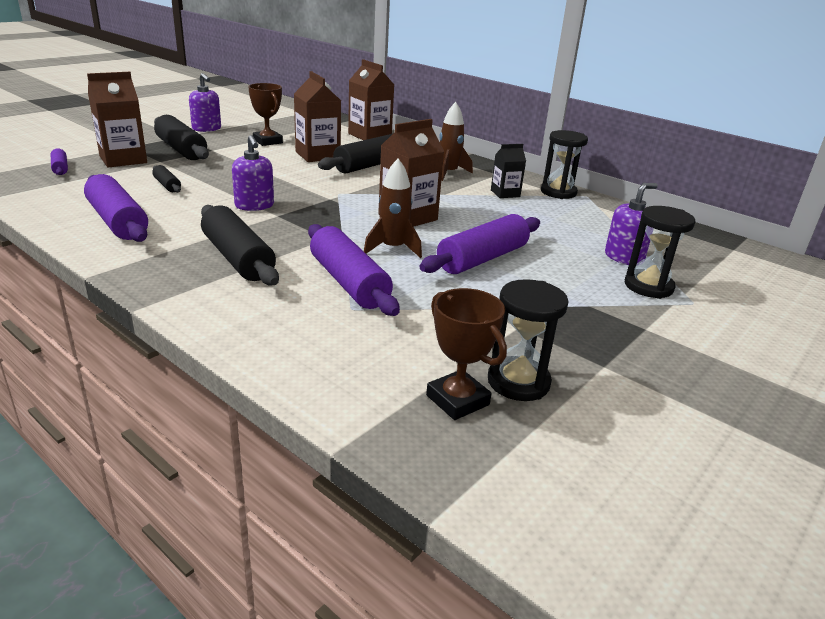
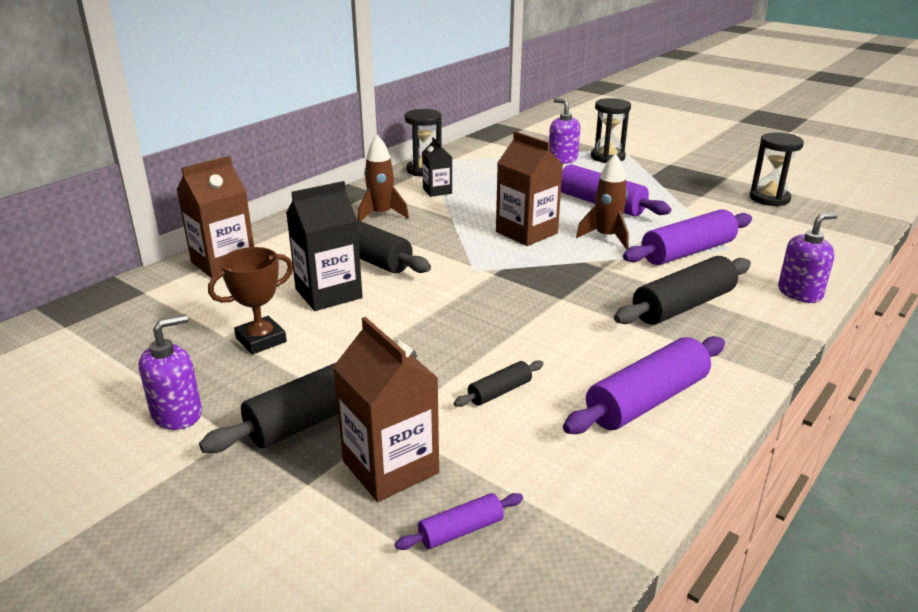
camera: 90 degrees left, 0 degrees up
purple soap dispenser [232,135,274,211] -> purple soap dispenser moved to [778,212,838,303]
brown carton [294,71,341,162] -> black carton [286,181,363,311]
brown trophy [426,288,507,420] -> none

